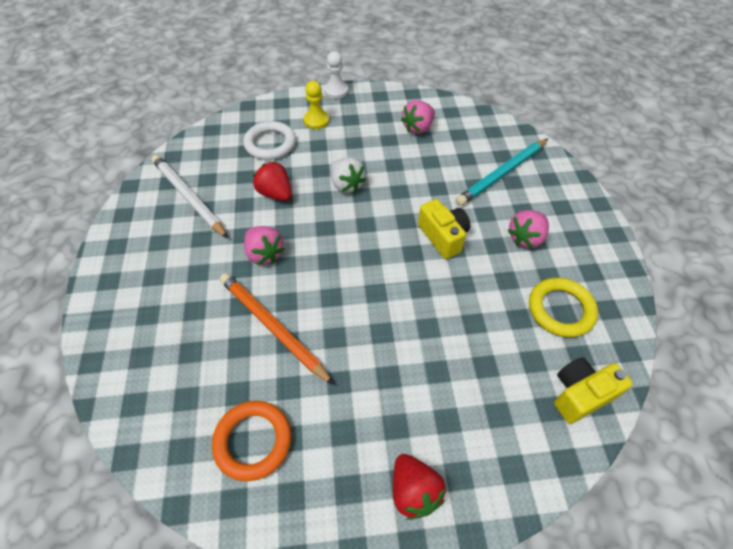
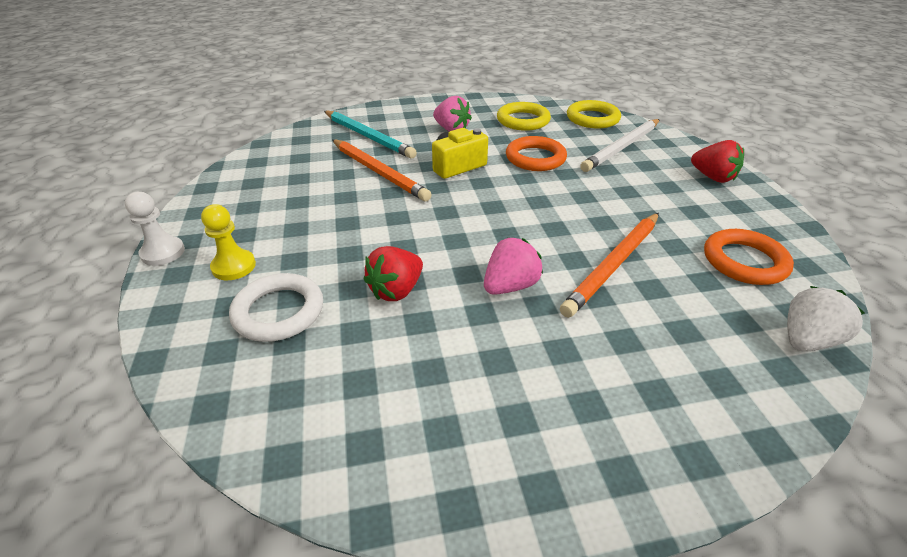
camera: 95 degrees left, 15 degrees down
white pencil [151,155,228,238] -> white pencil moved to [580,119,660,172]
white strawberry [331,157,366,193] -> white strawberry moved to [787,286,865,352]
red strawberry [393,454,446,520] -> red strawberry turned 75 degrees clockwise [691,140,744,183]
pink strawberry [401,100,435,134] -> none
yellow camera [554,357,633,424] -> yellow ring [567,100,621,129]
none -> orange pencil [332,139,432,201]
none -> orange ring [506,136,567,171]

